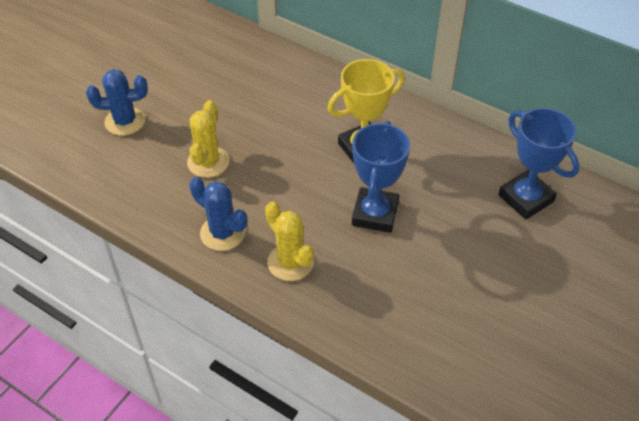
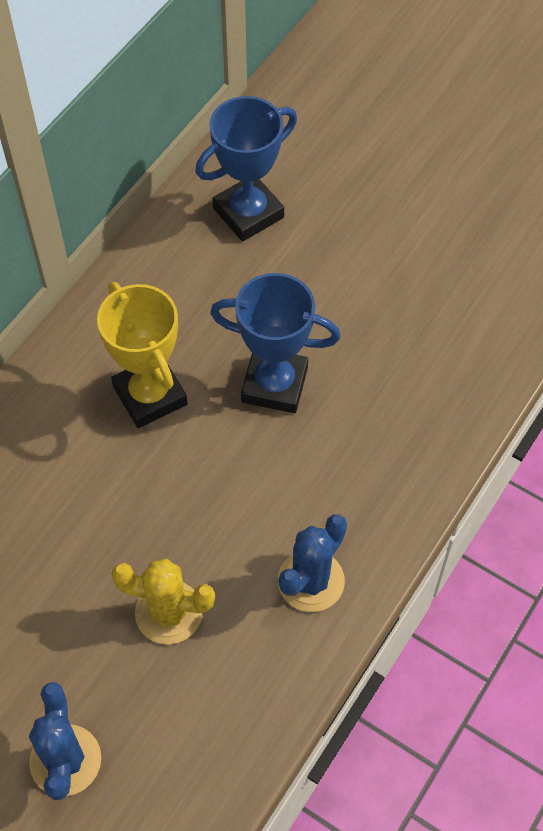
camera: 90 degrees left, 10 degrees up
yellow cactus [265,202,314,281] -> none

